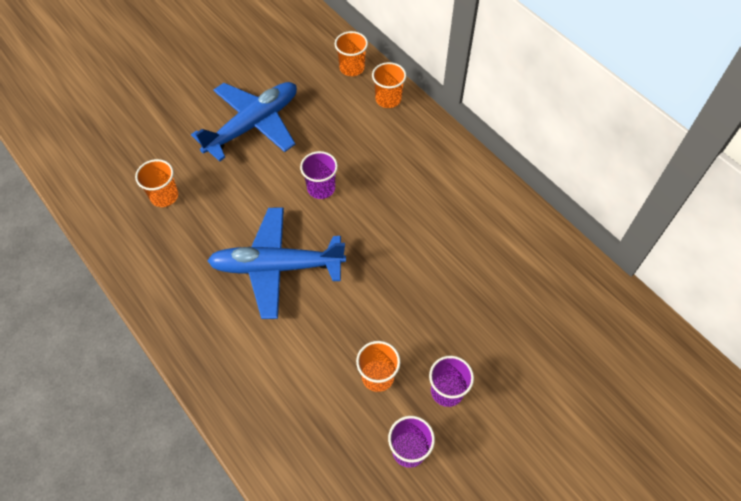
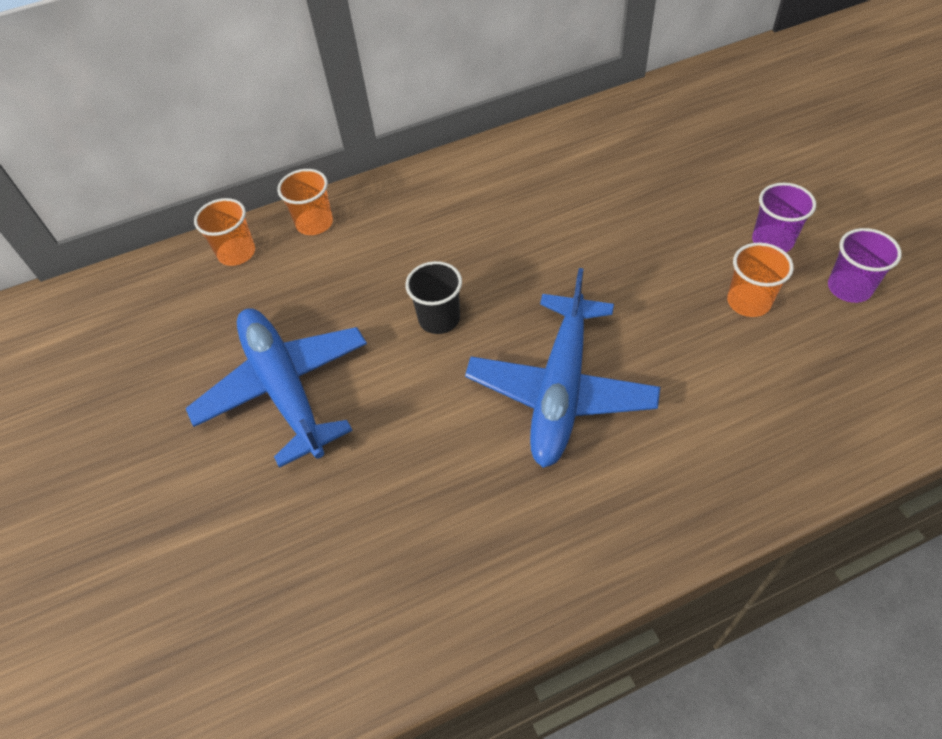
camera: 70 degrees left, 5 degrees down
orange cup [135,159,178,207] -> none
purple cup [300,151,338,199] -> black cup [405,261,462,334]

